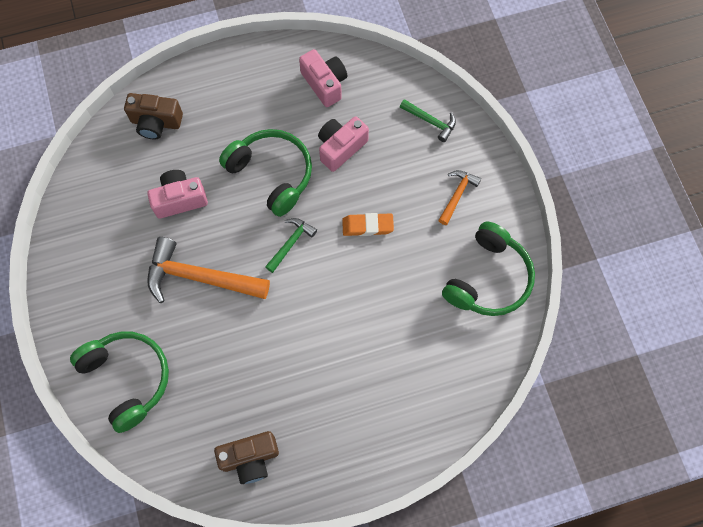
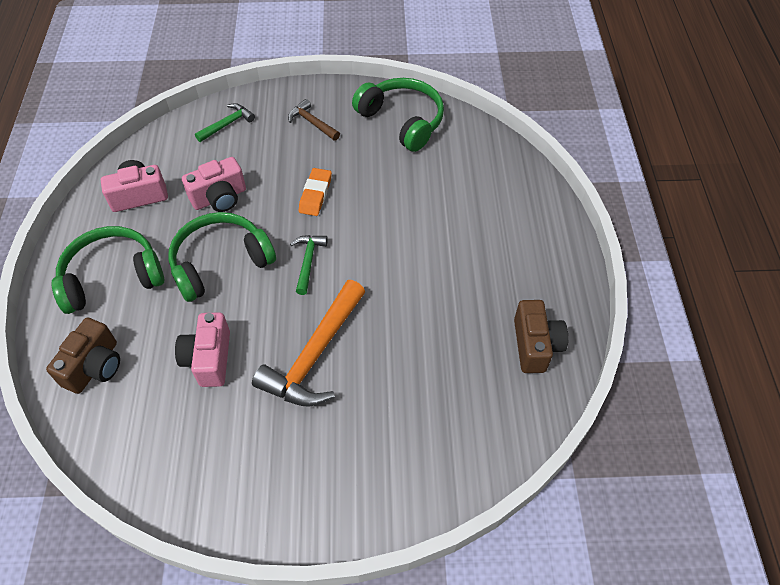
camera: 75 degrees left, 15 degrees down
green headphones [70,331,169,433] -> green headphones moved to [52,226,164,314]
green hammer [265,218,317,273] -> green hammer turned 45 degrees clockwise [290,235,328,295]
pink camera [318,116,369,172] -> pink camera turned 90 degrees counterclockwise [182,157,246,212]
orange hammer [438,170,481,225] -> brown hammer [288,99,340,141]

